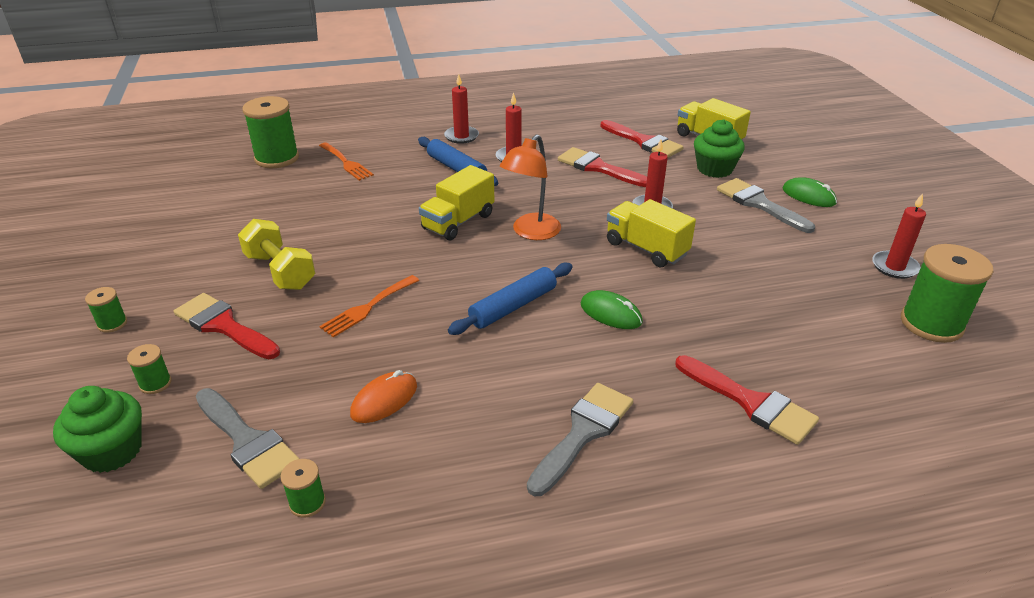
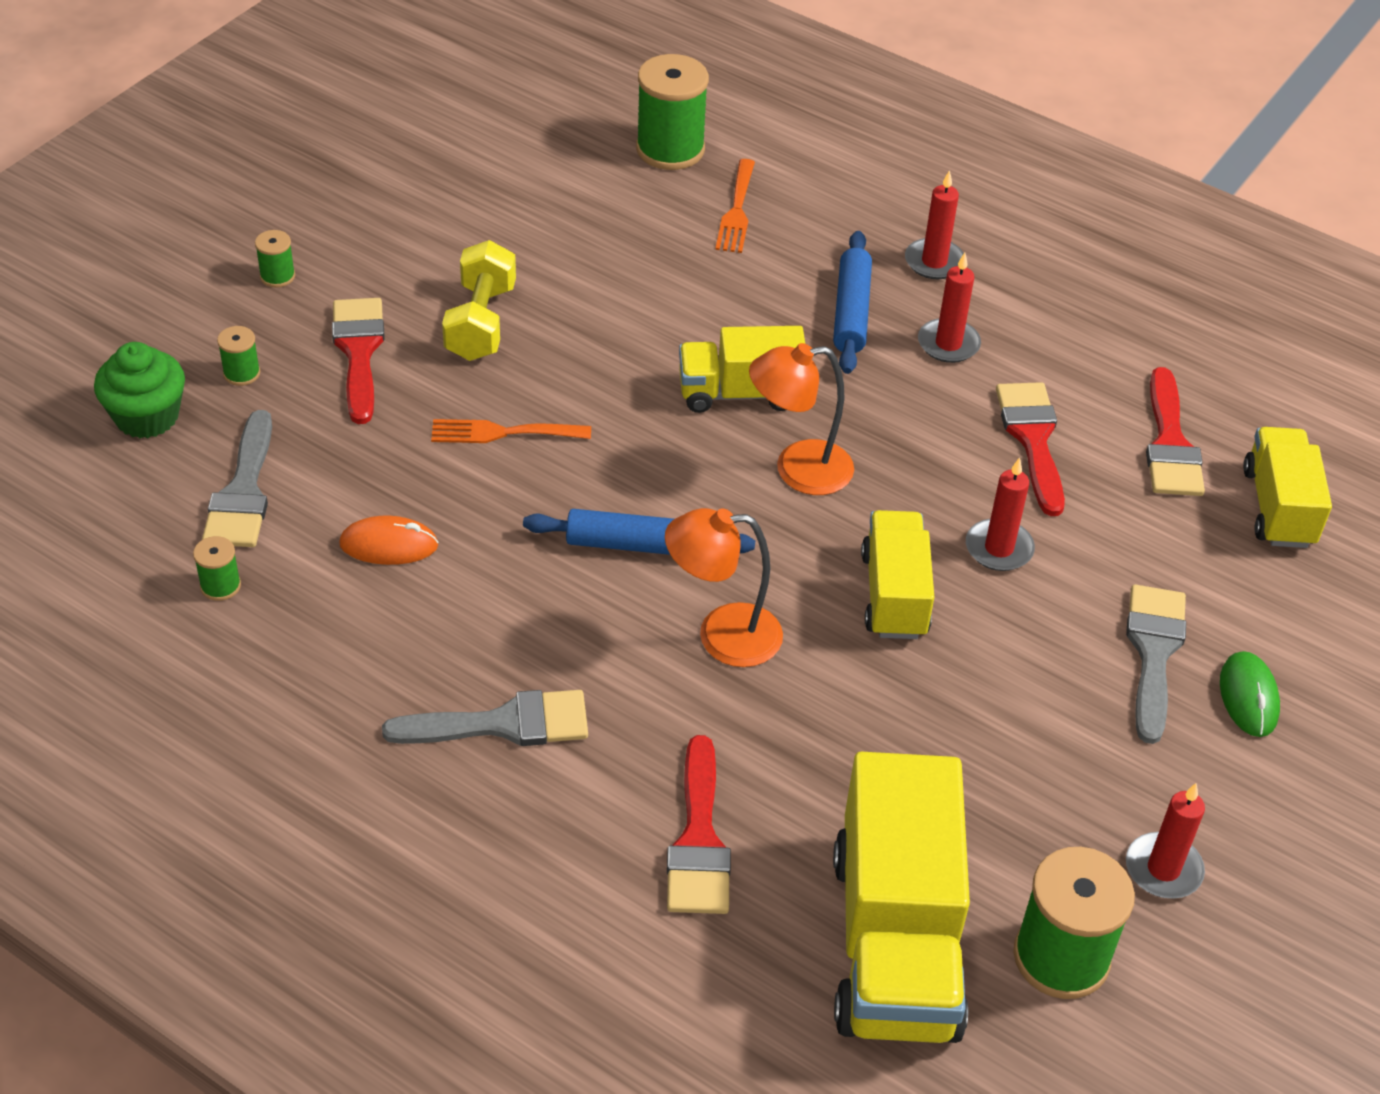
camera: 45 degrees right, 10 degrees up
green mouse [581,290,643,329] -> orange lamp [665,508,783,667]
green cupcake [694,119,745,178] -> none
none -> yellow truck [833,752,970,1043]

